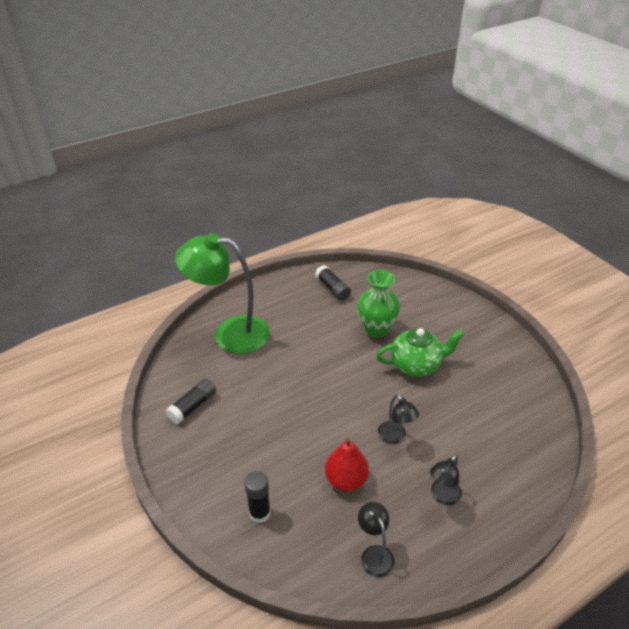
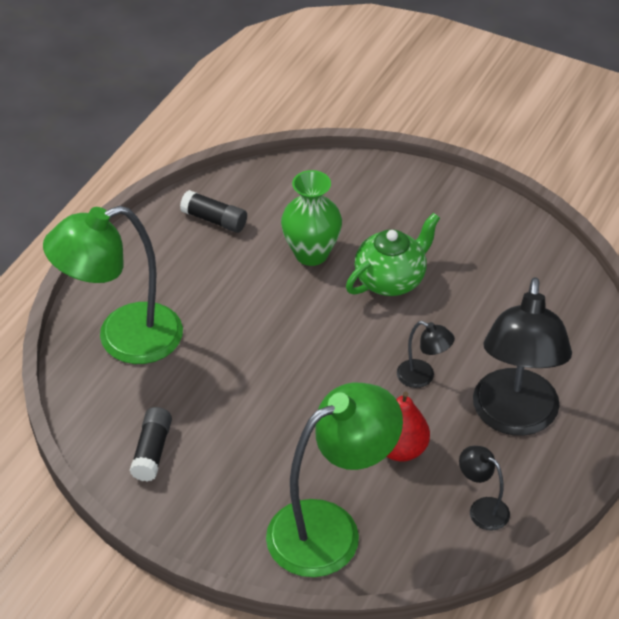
camera: 30 degrees left, 5 degrees up
black glue stick [244,471,271,523] -> green lamp [266,383,403,577]
black lamp [430,454,462,505] -> black lamp [473,277,572,436], size x2.27

